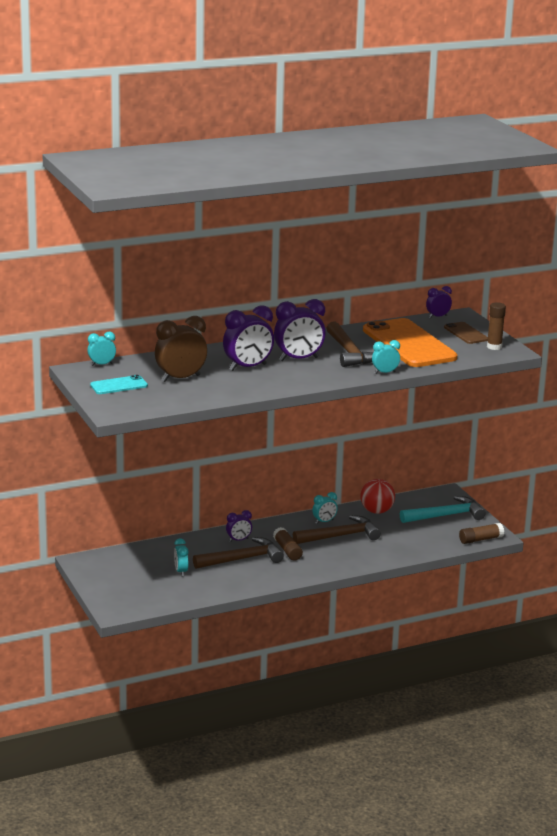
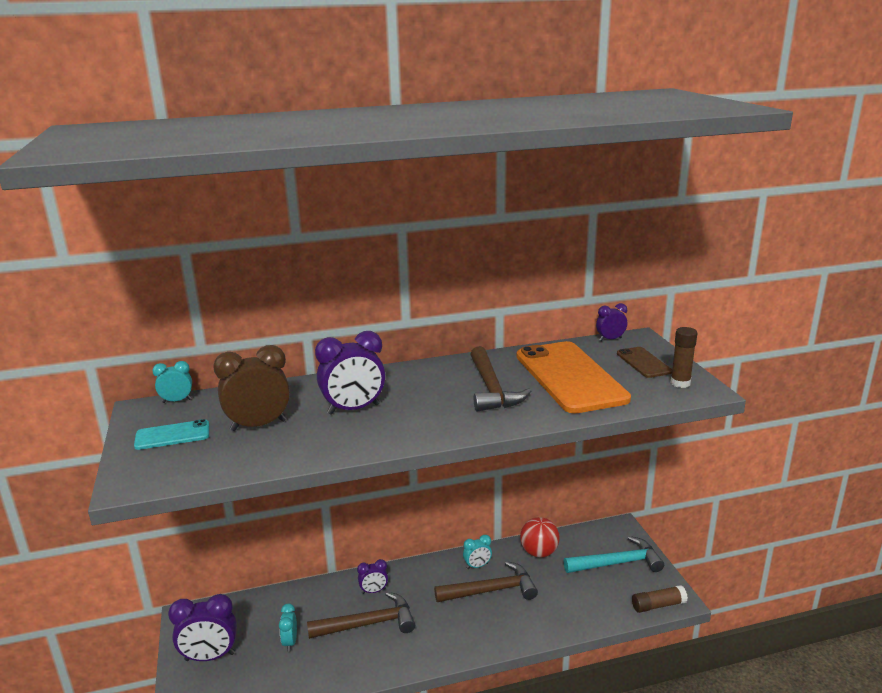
camera: 10 degrees right, 0 degrees up
brown glue stick [273,527,303,561] -> none
purple clock [274,299,326,361] -> purple clock moved to [168,594,237,661]
turquoise clock [372,340,400,374] -> none

